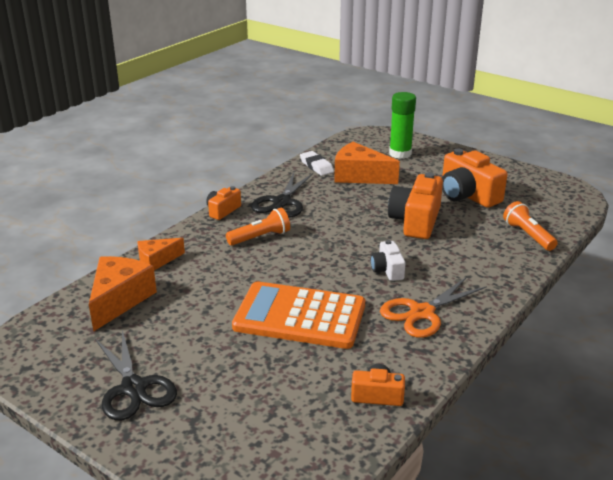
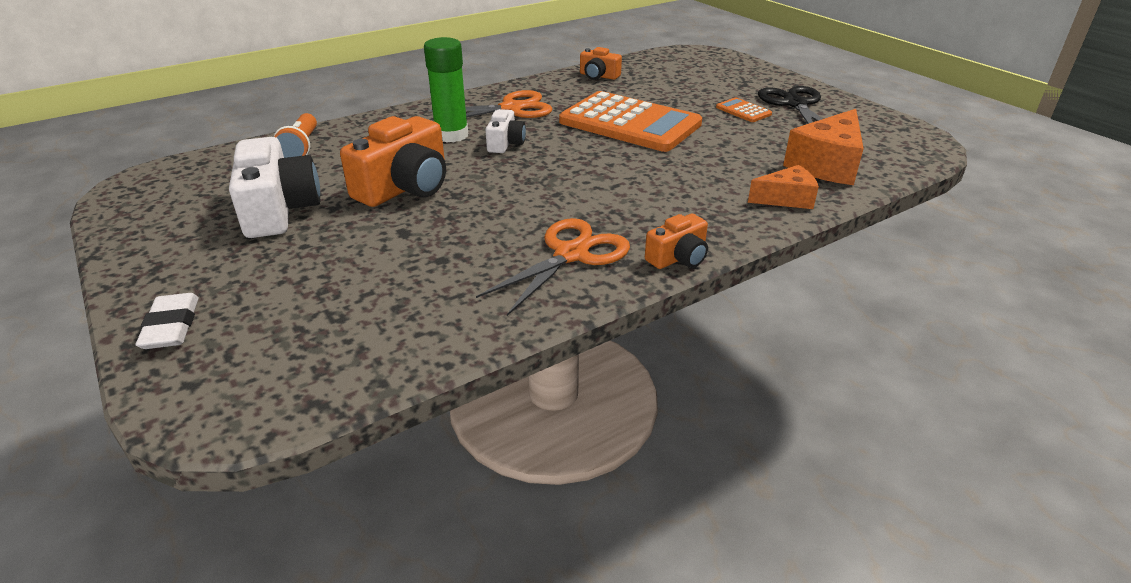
camera: 160 degrees left, 5 degrees up
orange flashlight [226,208,290,246] -> none
black scissors [251,173,313,218] -> orange scissors [476,218,630,316]
white eraser [300,151,334,176] -> white eraser moved to [136,293,199,349]
orange cheese [334,142,400,184] -> none
green glue stick [389,92,416,159] -> green glue stick moved to [424,37,468,143]
orange camera [442,148,508,208] -> white camera [229,137,320,238]
none -> orange calculator [716,97,772,122]

